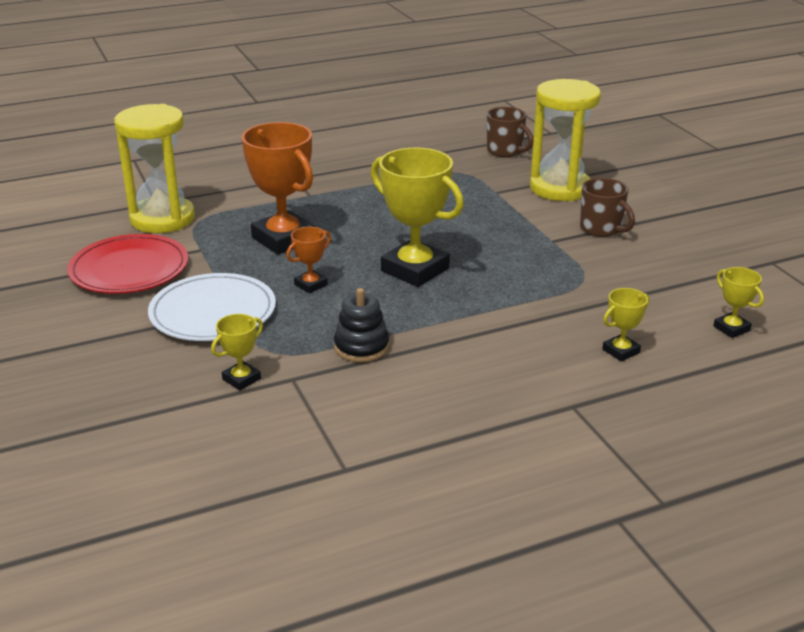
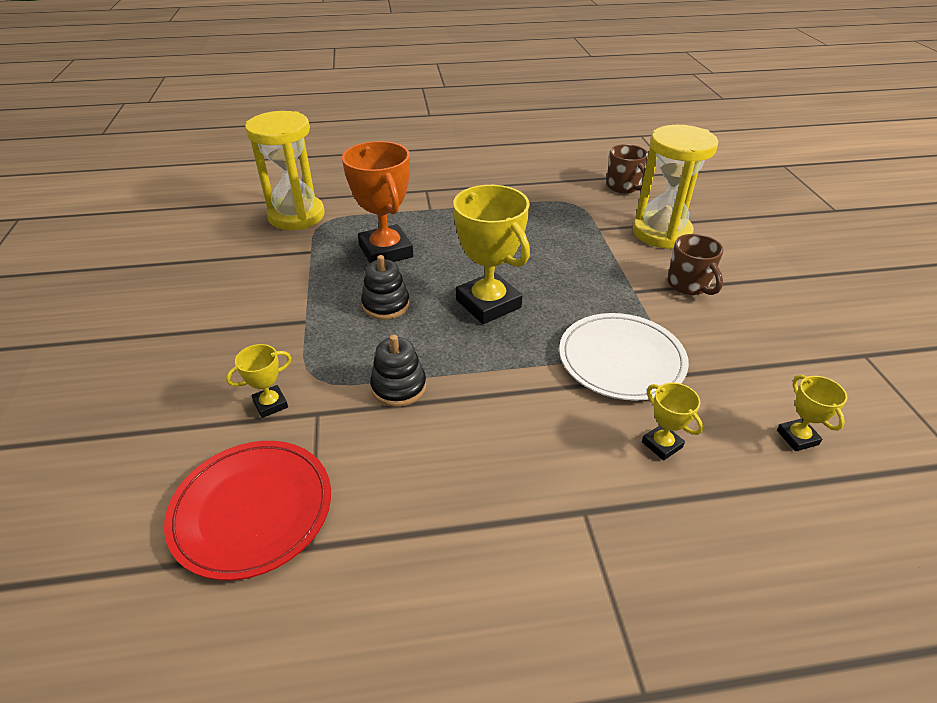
camera: 15 degrees right, 10 degrees up
red plate [67,234,188,294] -> red plate moved to [164,441,331,580]
white plate [148,273,276,341] -> white plate moved to [559,313,689,401]
orange trophy [286,227,331,293] -> black stacking toy [361,255,410,320]
yellow trophy [602,288,649,362] -> yellow trophy turned 75 degrees clockwise [642,383,703,461]

